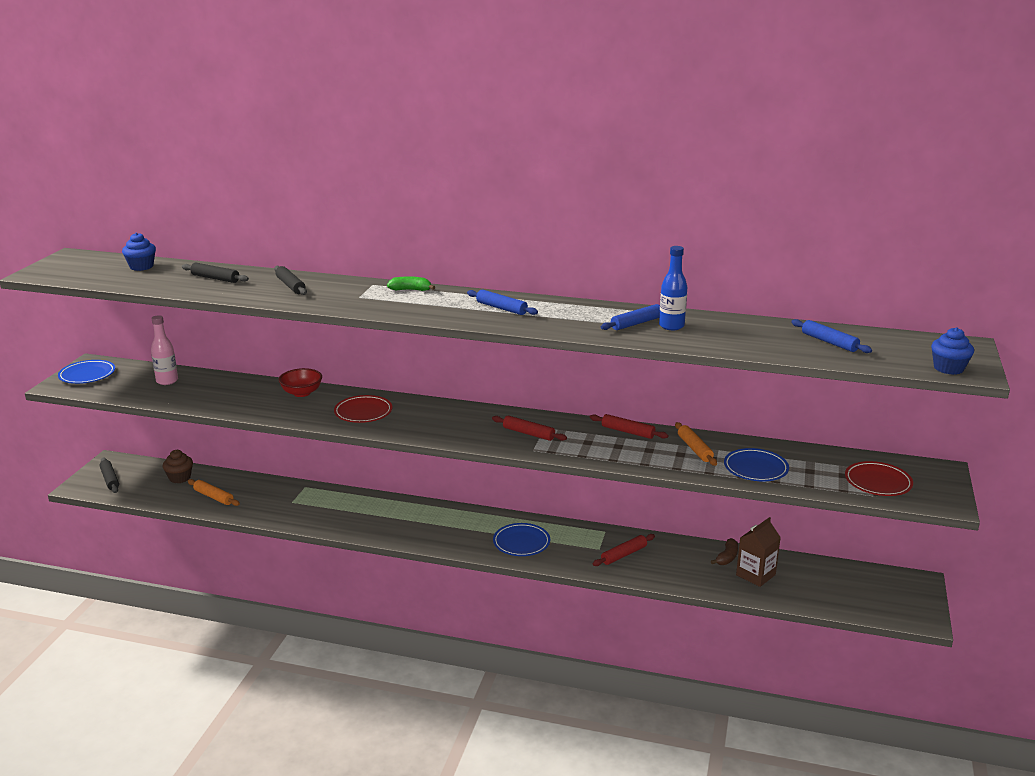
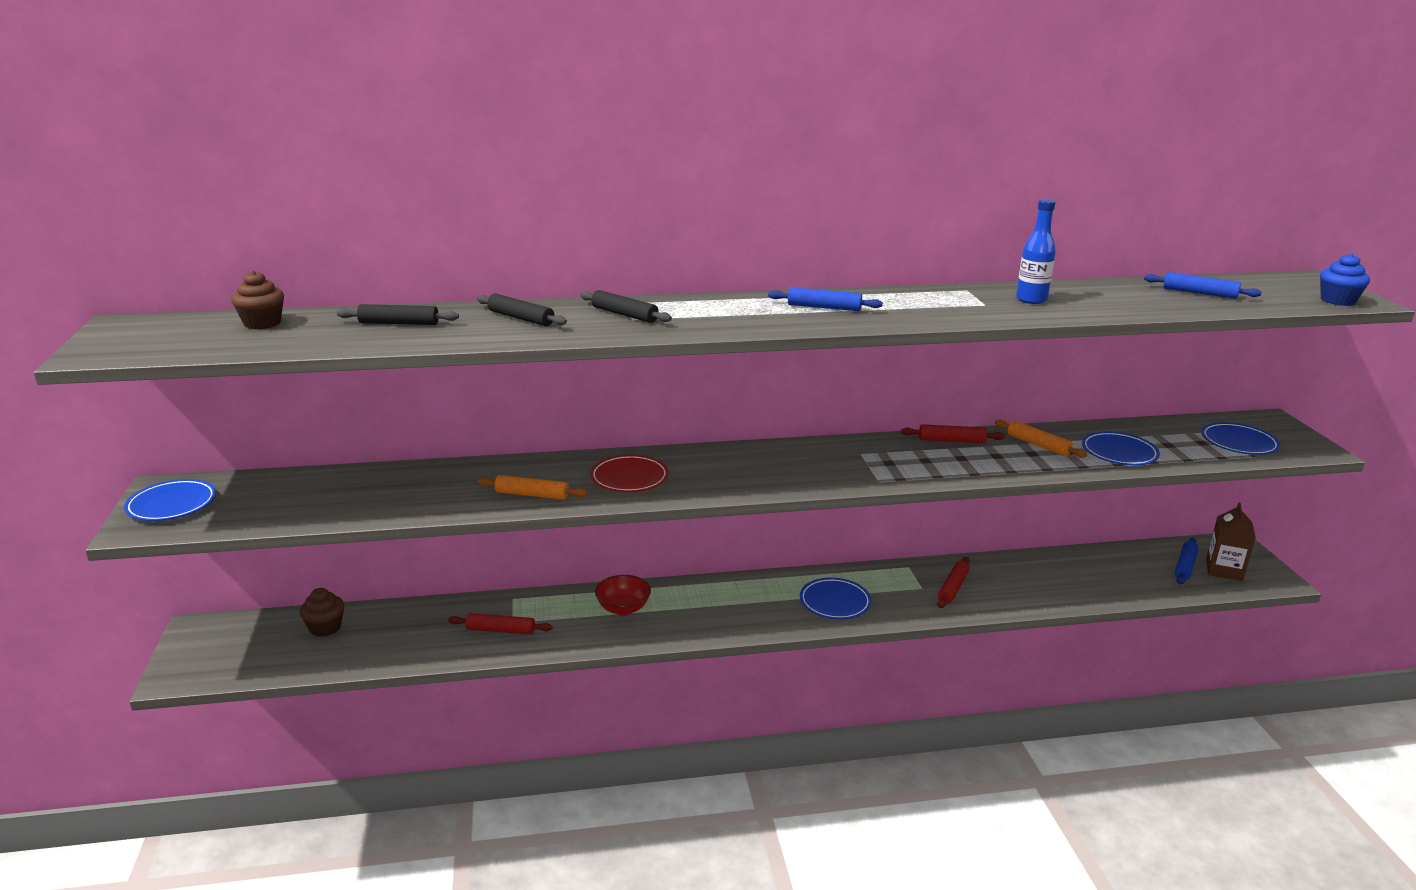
camera: 25 degrees left, 0 degrees up
black rolling pin [99,457,119,493] -> black rolling pin moved to [580,290,672,323]
blue cupcake [122,232,156,271] -> brown cupcake [231,271,284,329]
pink bottle [151,315,178,385] -> none
orange rolling pin [188,479,240,506] -> orange rolling pin moved to [477,475,587,500]
red bowl [279,368,322,397] -> red bowl moved to [595,575,651,615]
green banana [387,276,435,291] -> none
red rolling pin [492,416,567,441] -> red rolling pin moved to [448,613,553,634]
blue rolling pin [601,304,660,330] -> blue rolling pin moved to [1175,538,1199,584]
brown banana [711,538,738,565] -> none
brown carton [736,517,781,587] -> brown carton moved to [1206,502,1256,581]
red plate [845,461,913,496] -> blue plate [1201,422,1280,455]

